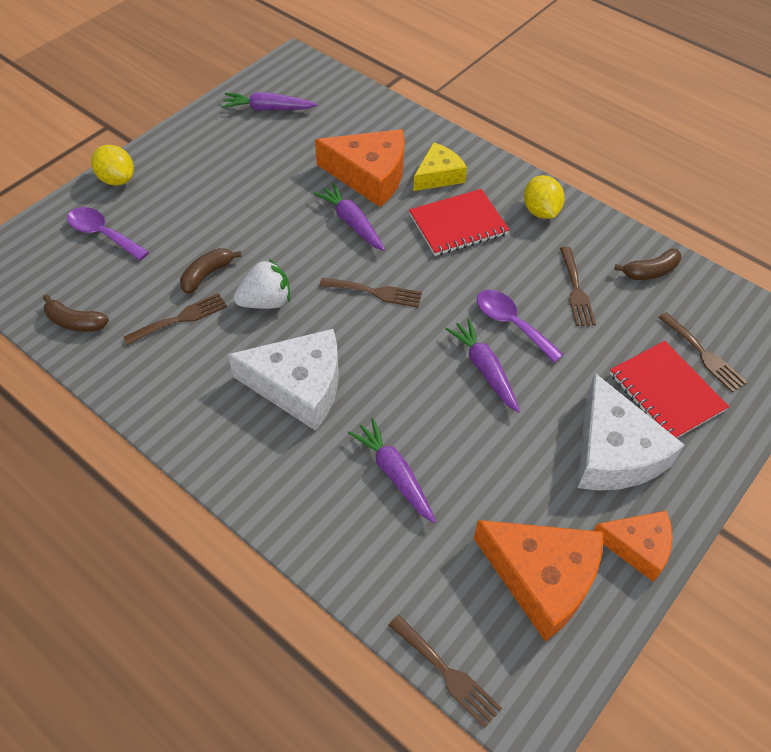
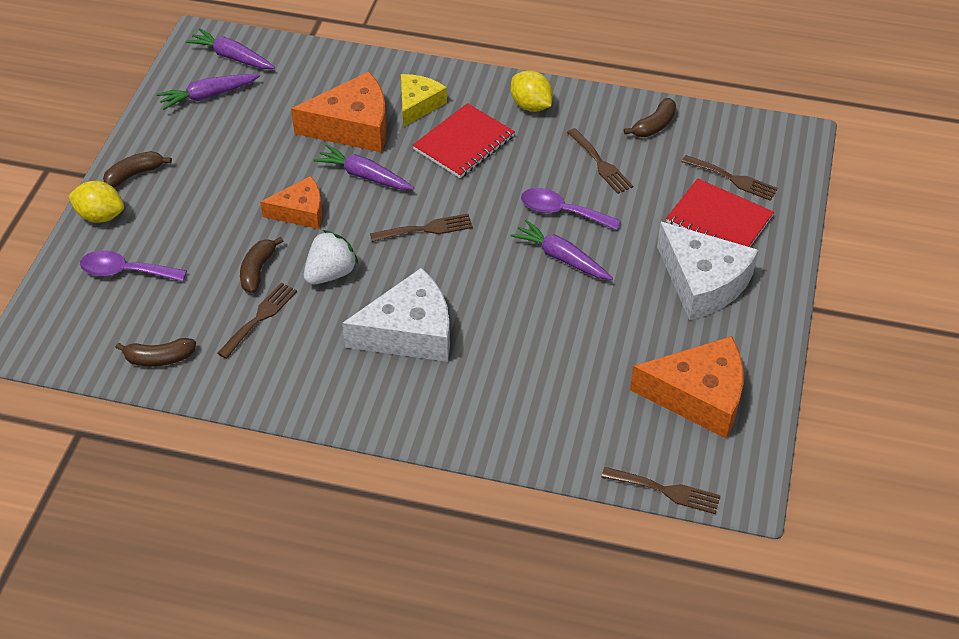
camera: 25 degrees left, 5 degrees down
purple carrot [348,418,436,523] -> purple carrot moved to [186,28,275,69]
orange cheese [593,511,672,582] -> orange cheese moved to [260,176,322,229]
none -> brown banana [103,151,172,188]

